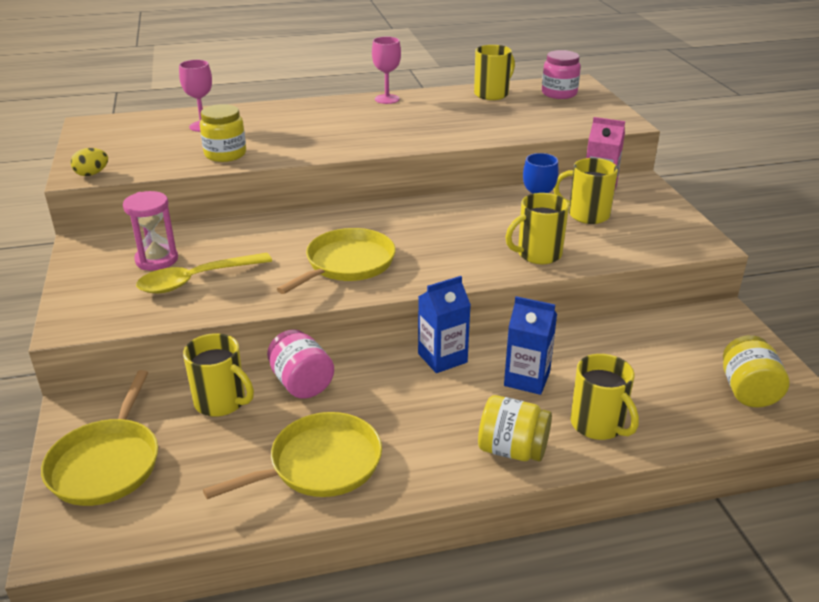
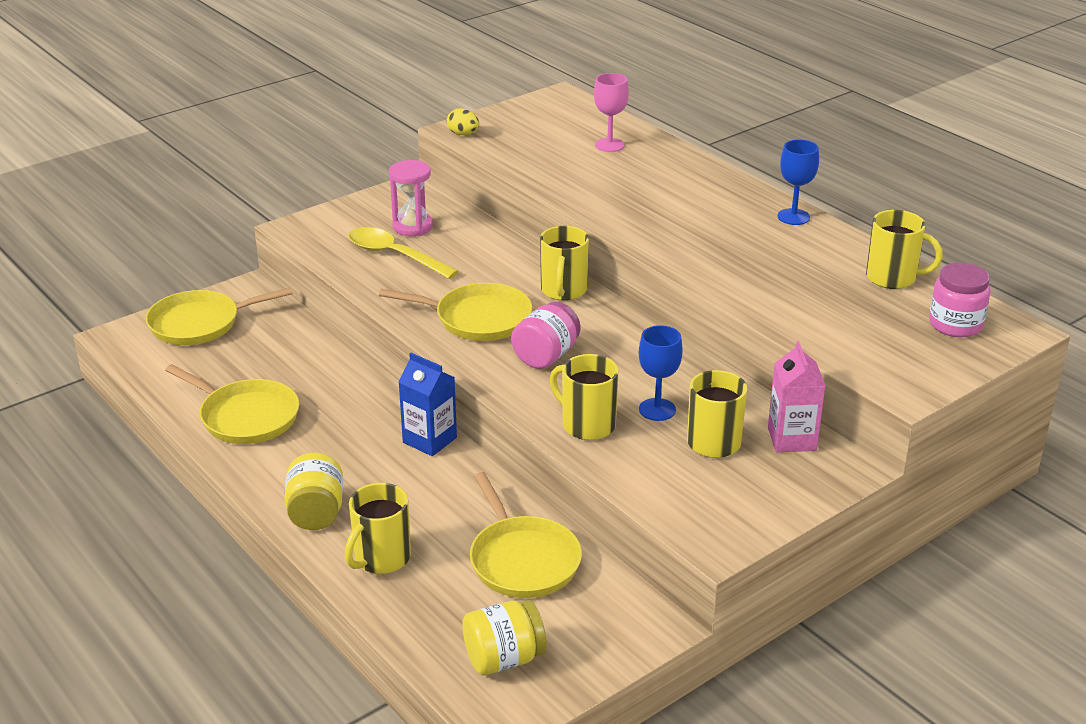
camera: 65 degrees right, 0 degrees up
yellow mug [183,333,254,417] -> yellow mug moved to [540,226,589,301]
yellow jar [200,104,246,162] -> none
pink jar [267,329,334,399] -> pink jar moved to [511,302,581,369]
pink goblet [372,37,401,104] -> blue goblet [777,139,819,225]
blue carton [504,296,557,395] -> none
none -> yellow pan [470,472,582,598]

